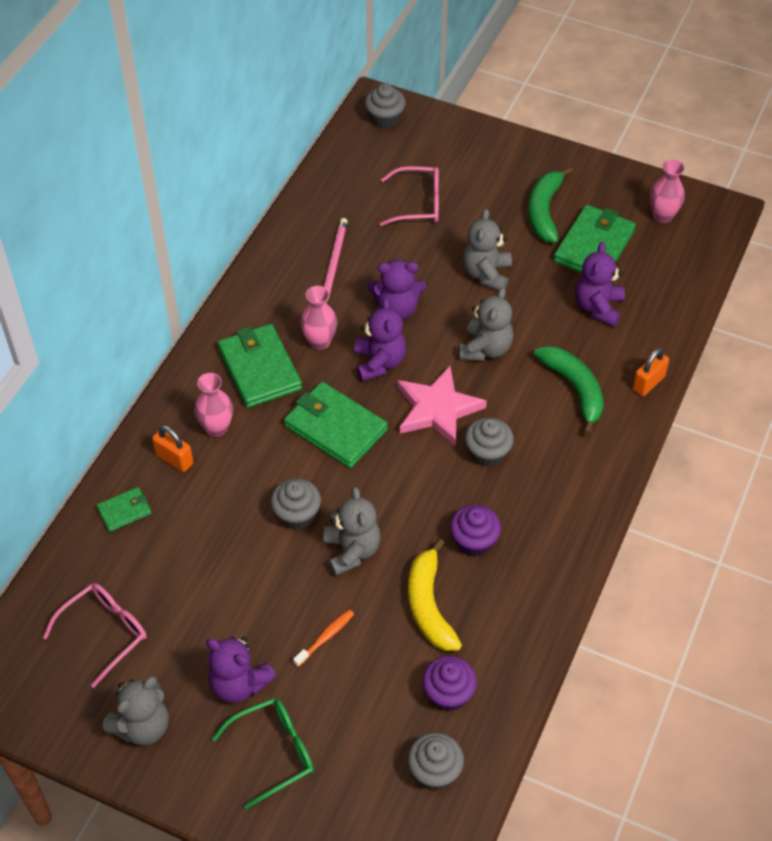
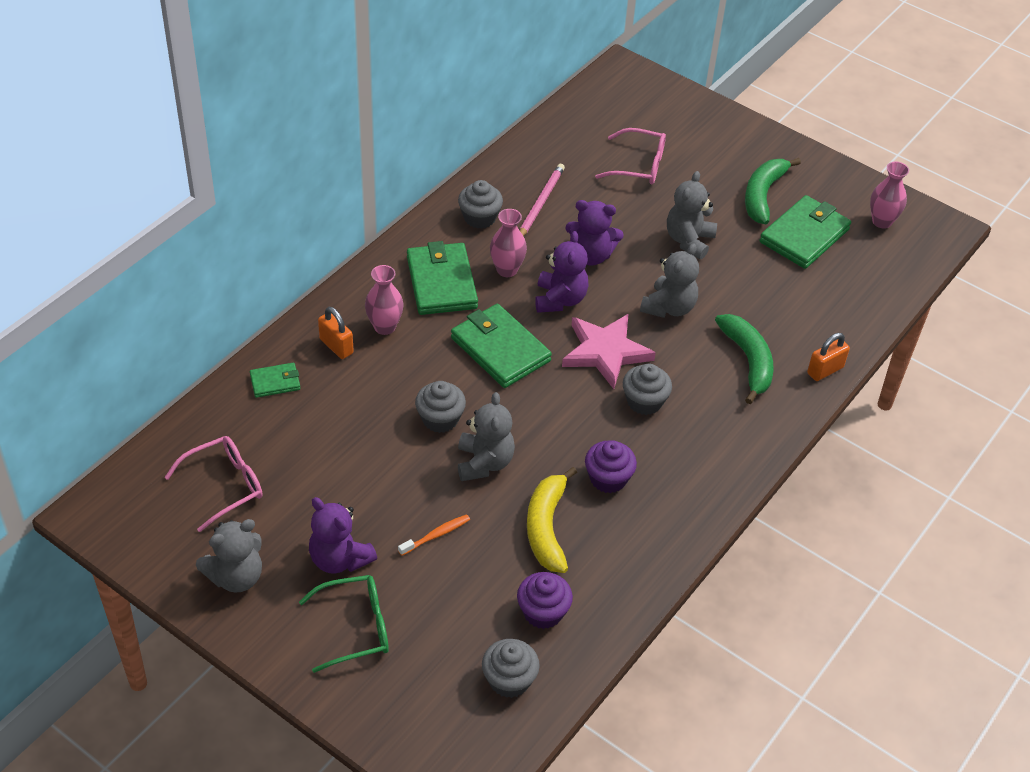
camera: 10 degrees right, 5 degrees down
grey cupcake [365,84,406,129] -> grey cupcake moved to [458,180,503,229]
purple teddy bear [575,242,625,327] -> none

